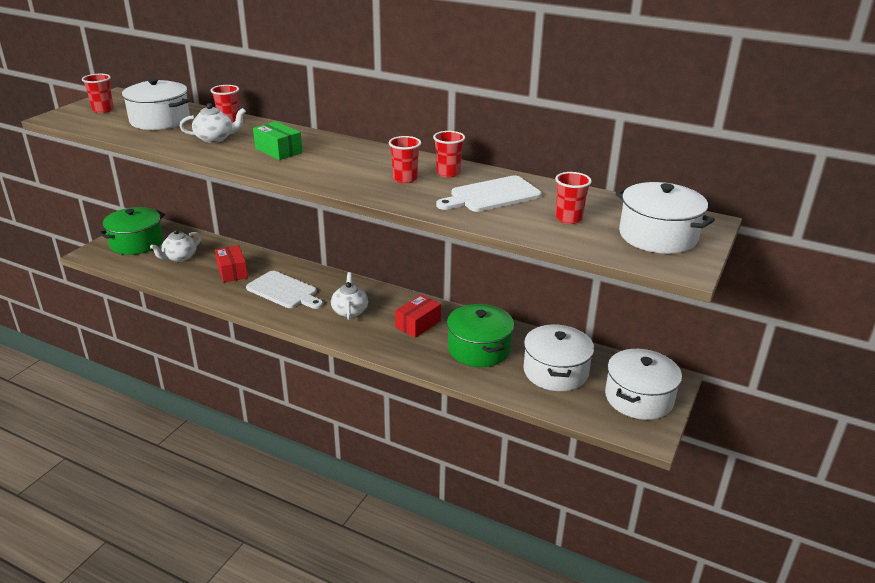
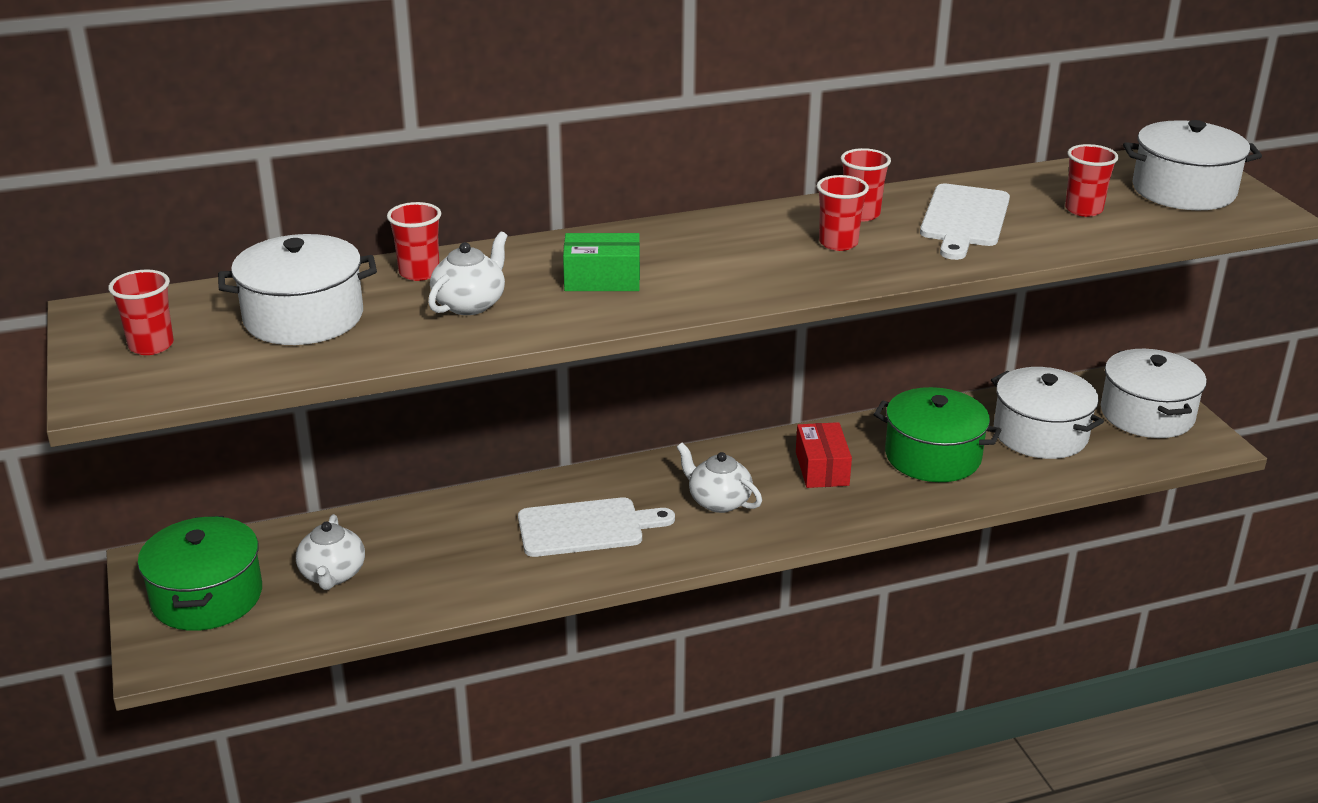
camera: 45 degrees left, 0 degrees up
red box [215,245,248,282] -> none

